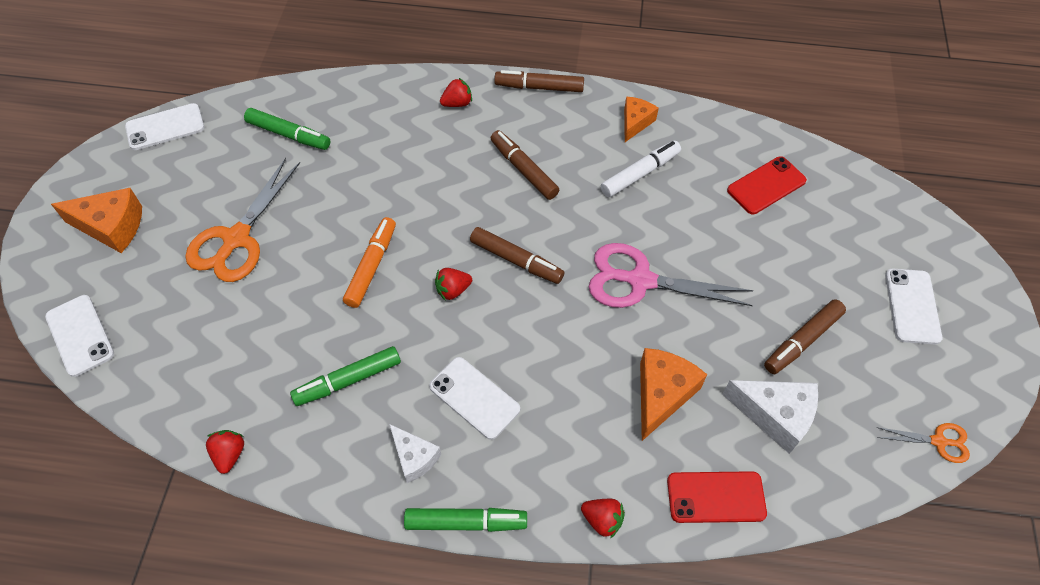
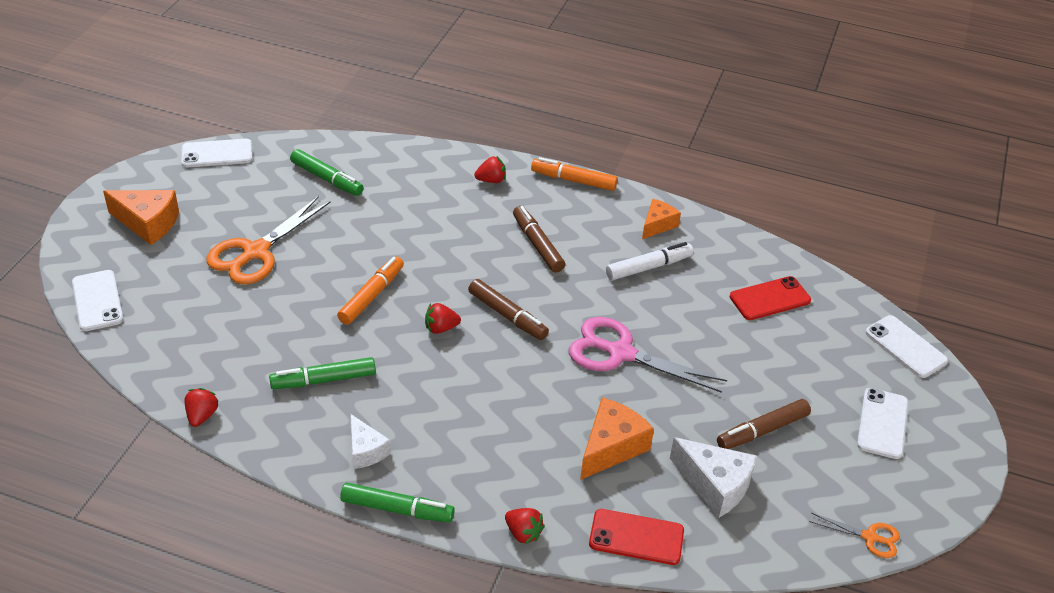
camera: 10 degrees right, 15 degrees down
white phone [429,357,520,440] -> white phone moved to [865,315,948,378]
brown marker [494,70,584,92] -> orange marker [531,157,618,191]

